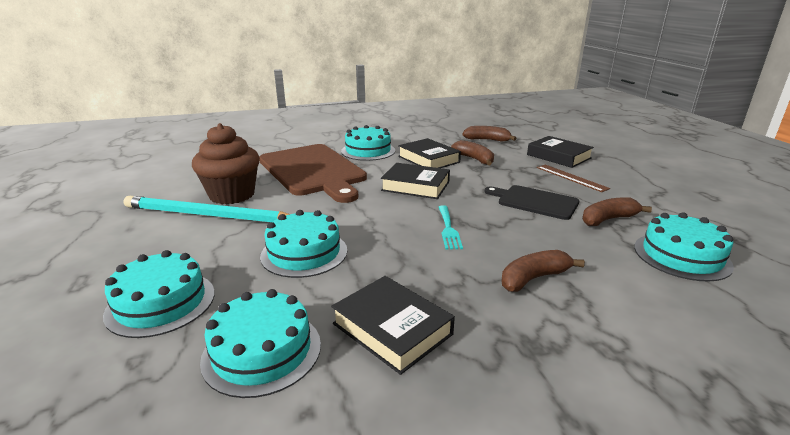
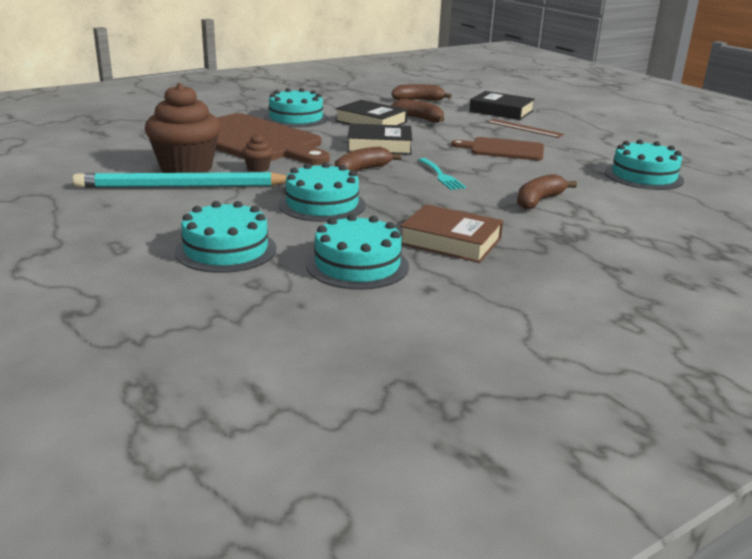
camera: 20 degrees left, 0 degrees up
black book [331,276,455,375] -> brown book [400,204,503,263]
black cutting board [484,185,579,220] -> brown cutting board [451,137,544,161]
brown banana [582,197,652,226] -> brown banana moved to [335,147,401,172]
none -> brown cupcake [242,134,273,172]

